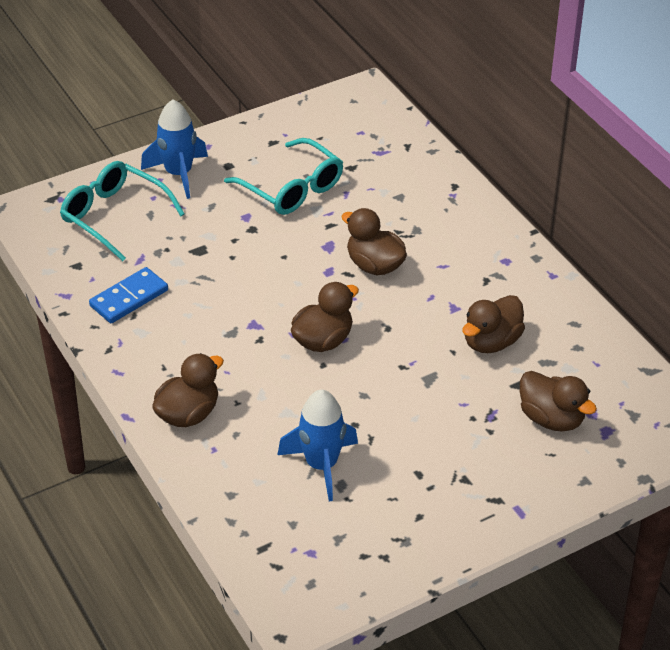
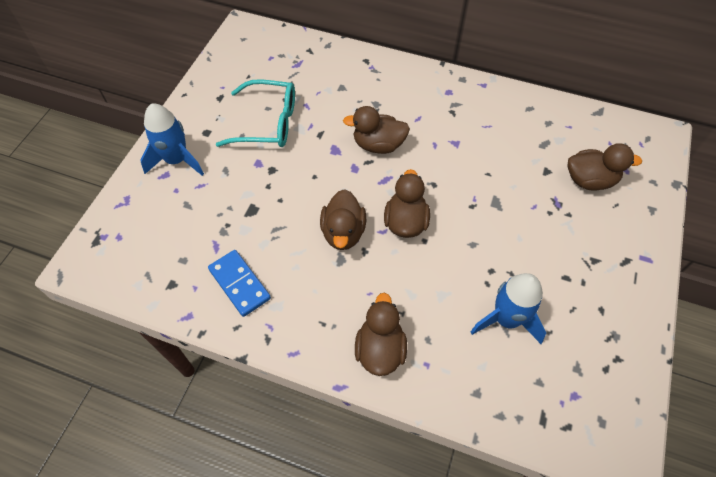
camera: 40 degrees left, 15 degrees up
turquoise glasses [60,161,185,261] -> none
blue domino [89,267,168,323] -> blue domino turned 45 degrees counterclockwise [208,250,271,317]
brown duck [462,295,525,353] -> brown duck moved to [320,189,366,250]

